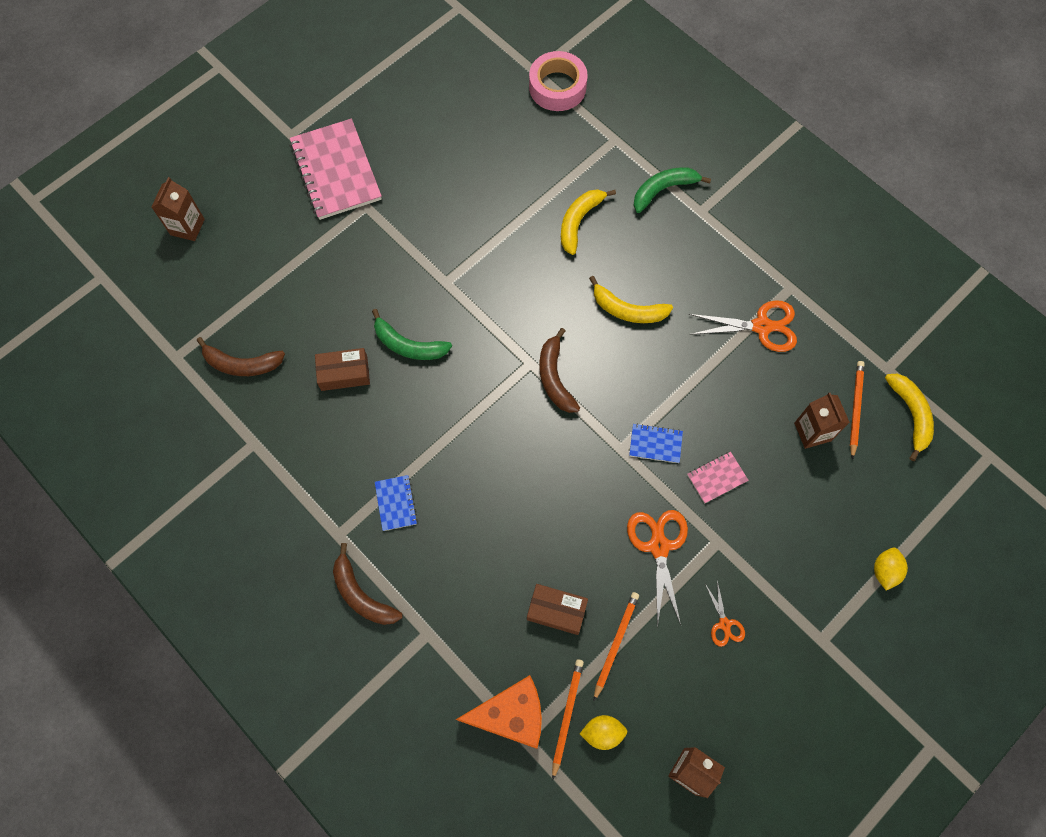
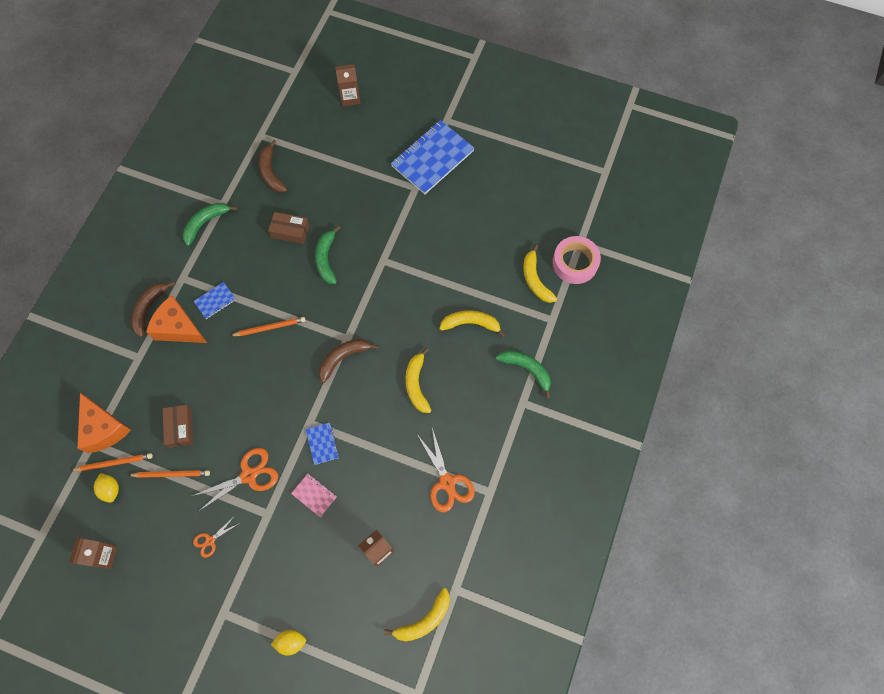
camera: 65 degrees right, 0 degrees up
pink notebook [290,119,382,220] -> blue notebook [391,120,474,194]
brown box [315,348,370,391] -> brown box turned 45 degrees counterclockwise [268,212,309,244]
orange pencil [850,361,865,460] -> orange pencil moved to [230,317,305,336]
none -> orange cheese [146,295,207,343]
none -> green banana [183,203,237,246]
none -> yellow banana [523,244,557,303]

